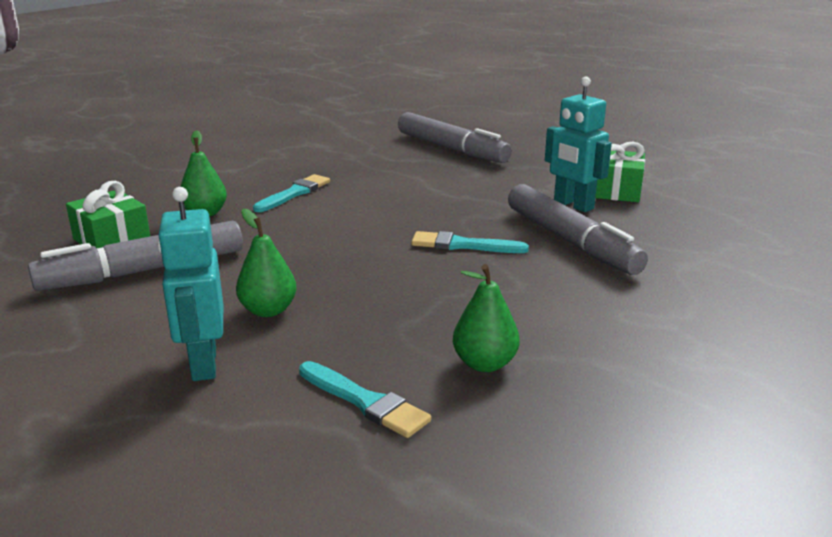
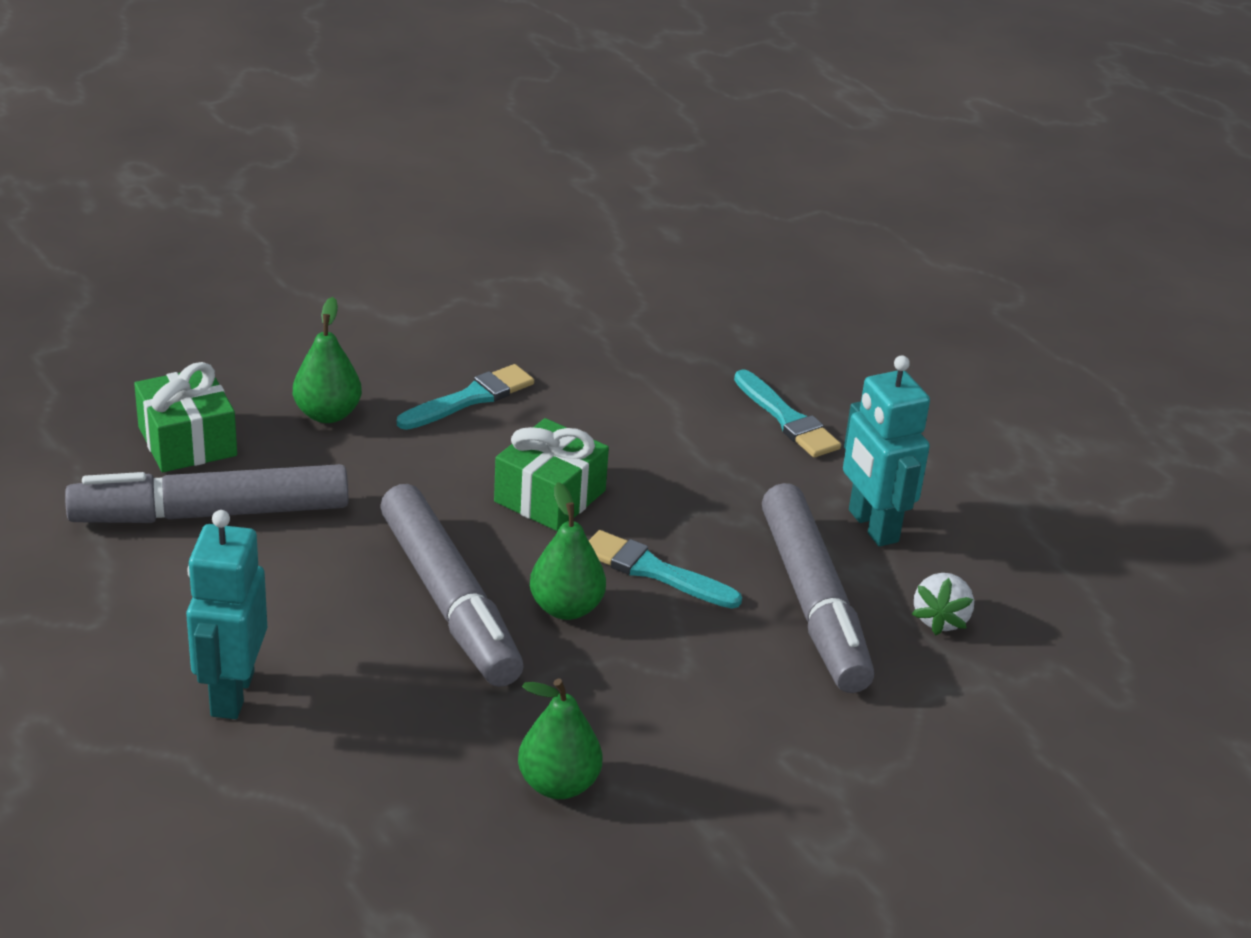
camera: 15 degrees right, 10 degrees up
green pear [236,208,297,317] -> green pear moved to [530,482,606,620]
turquoise brush [299,361,431,438] -> turquoise brush moved to [734,369,841,458]
grey marker [398,112,512,163] -> grey marker moved to [380,484,523,687]
green gift [596,142,645,202] -> green gift moved to [494,418,609,531]
none -> white strawberry [912,573,974,635]

